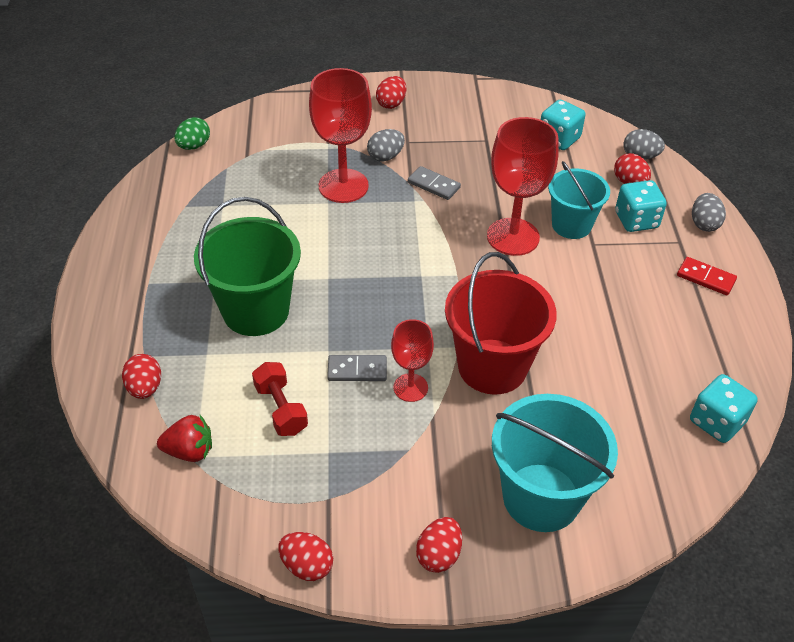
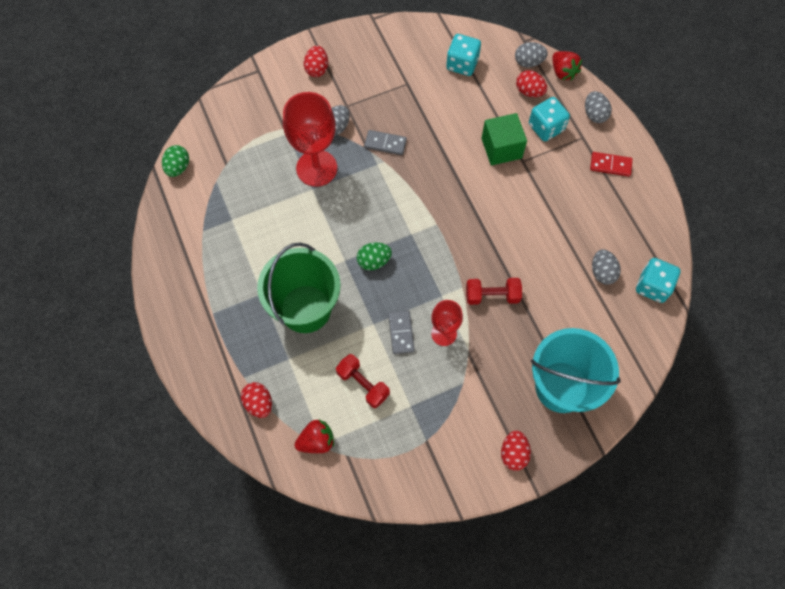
camera: 20 degrees left, 20 degrees up
red egg [278,532,333,581] -> none
grey domino [327,355,387,381] -> grey domino turned 75 degrees counterclockwise [388,310,415,354]
red bucket [445,252,557,395] -> red dumbbell [466,278,522,305]
red goblet [487,117,559,256] -> none
turquoise bucket [548,161,610,239] -> green cube [481,113,527,166]
none -> green egg [357,242,392,270]
none -> red strawberry [552,51,582,80]
none -> grey egg [592,249,621,285]

